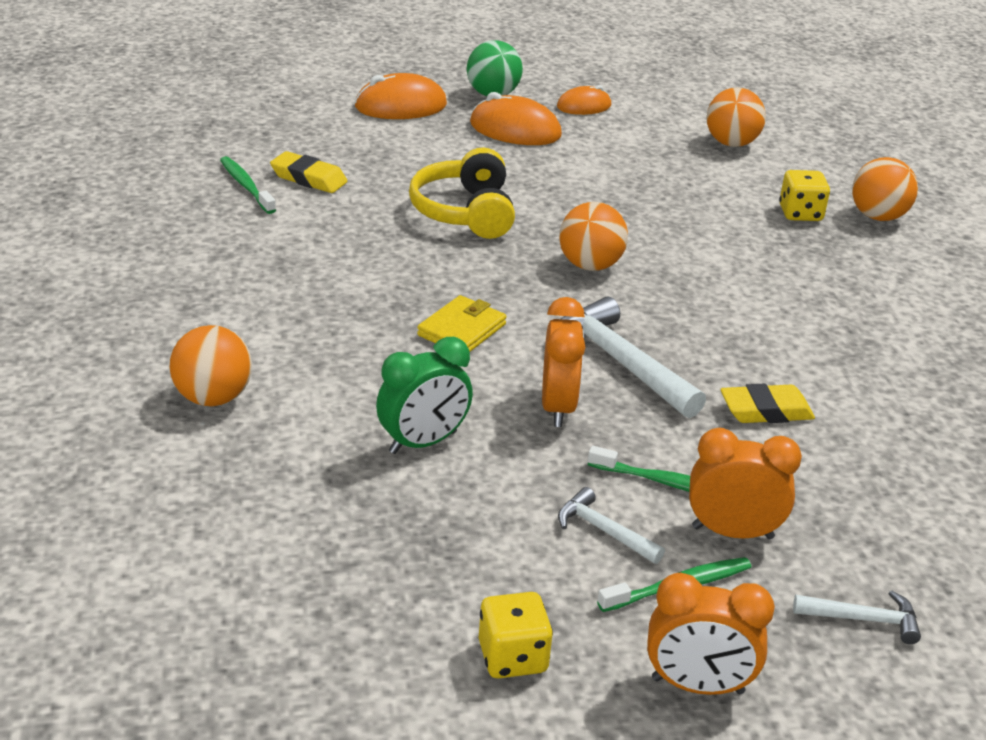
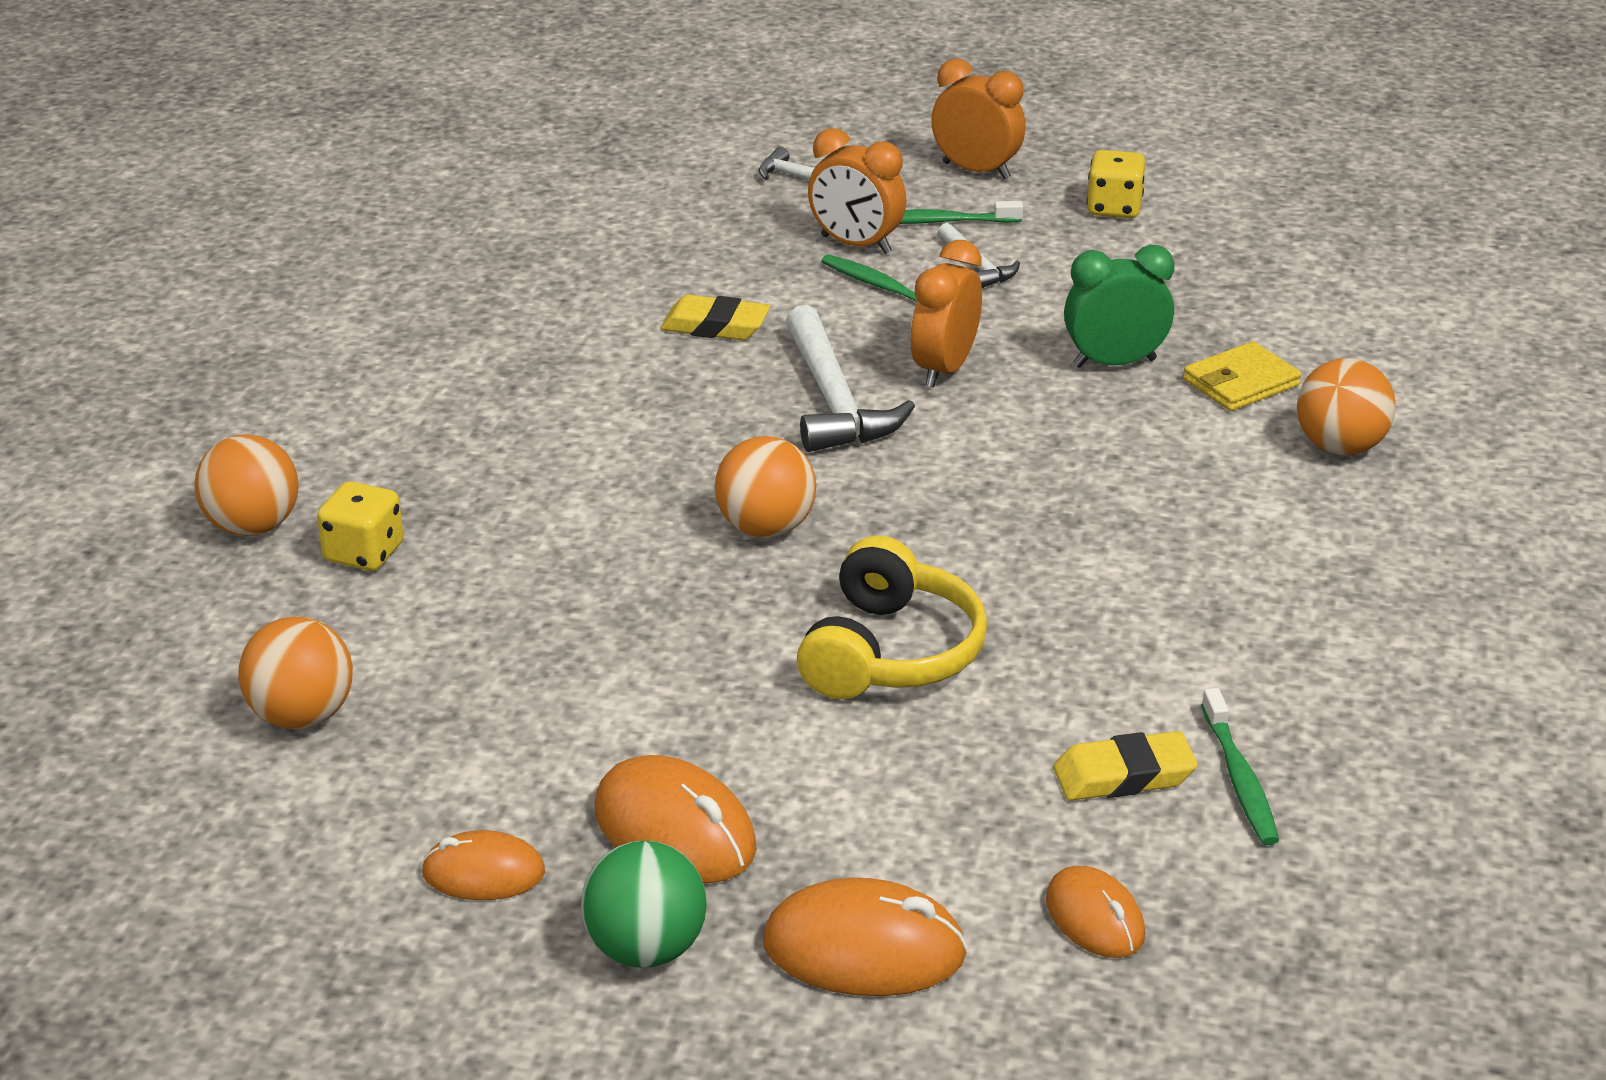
camera: 155 degrees left, 0 degrees up
yellow eraser [270,151,347,193] -> yellow eraser turned 60 degrees counterclockwise [1053,731,1198,801]
yellow wallet [417,295,507,352] -> yellow wallet moved to [1183,341,1302,411]
none -> orange mouse [1046,866,1145,958]

